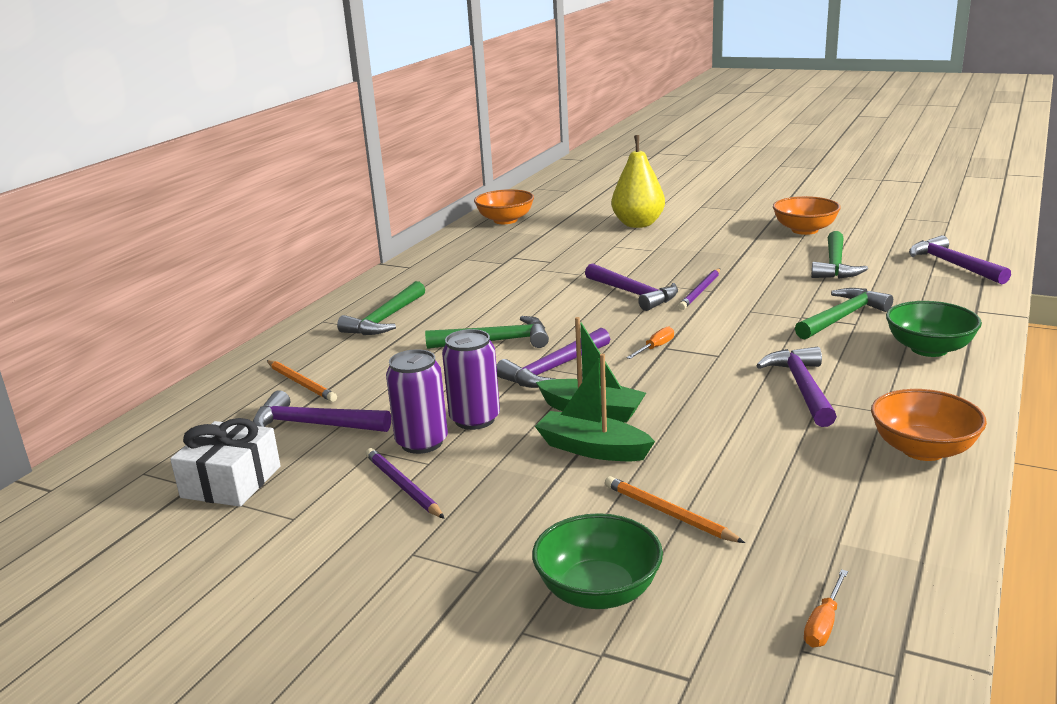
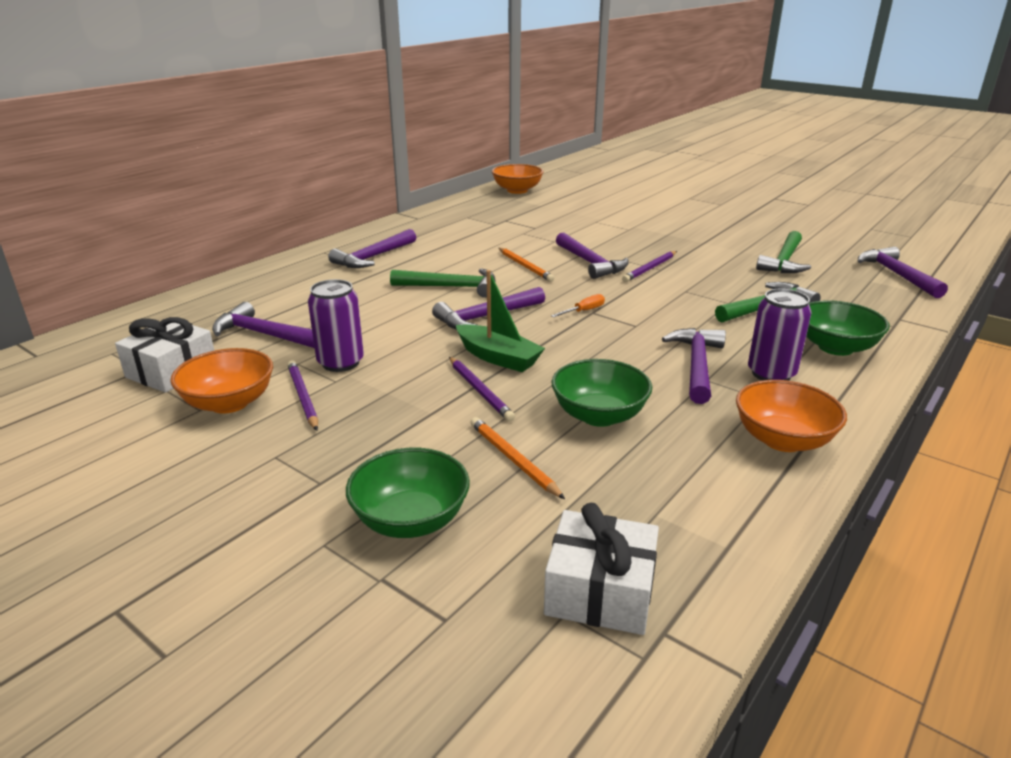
camera: 10 degrees right, 5 degrees up
orange pencil [267,360,337,402] -> orange pencil moved to [499,248,554,282]
green hammer [337,281,425,335] -> purple hammer [328,229,416,268]
purple can [442,329,500,430] -> purple can moved to [748,289,812,381]
green boat [535,353,655,461] -> purple pencil [449,357,515,422]
yellow pear [611,135,665,228] -> none
orange bowl [773,196,841,235] -> orange bowl moved to [170,348,273,414]
orange screwdriver [804,569,848,647] -> white gift [544,503,659,635]
none -> green bowl [552,359,652,427]

